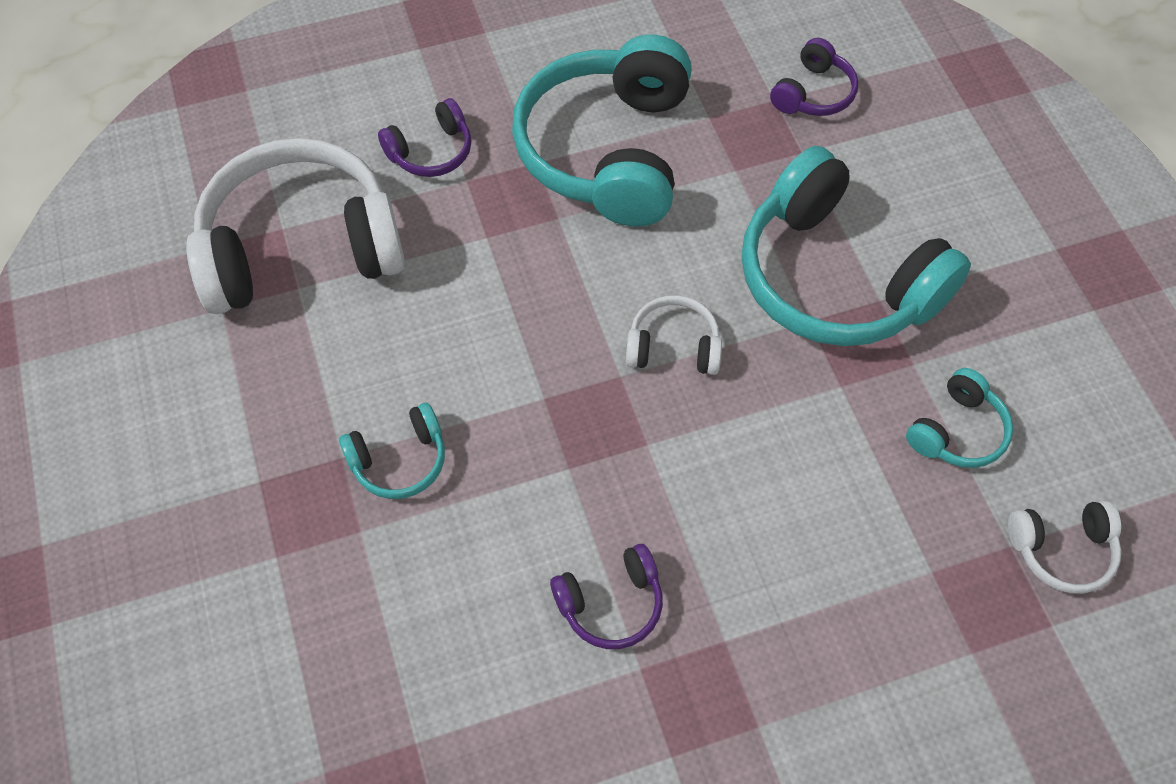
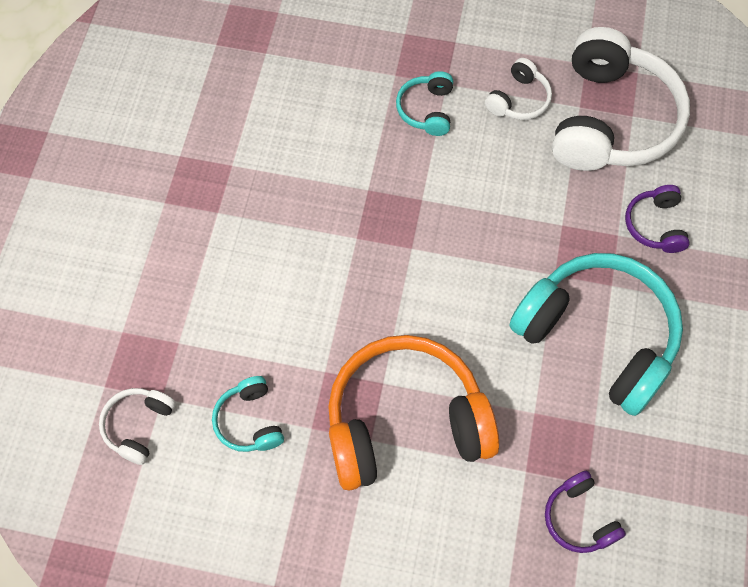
camera: 120 degrees right, 5 degrees up
purple headphones [550,544,663,649] -> none
white headphones [626,296,722,375] -> white headphones moved to [485,58,552,120]
turquoise headphones [741,146,971,346] -> orange headphones [328,335,499,491]

